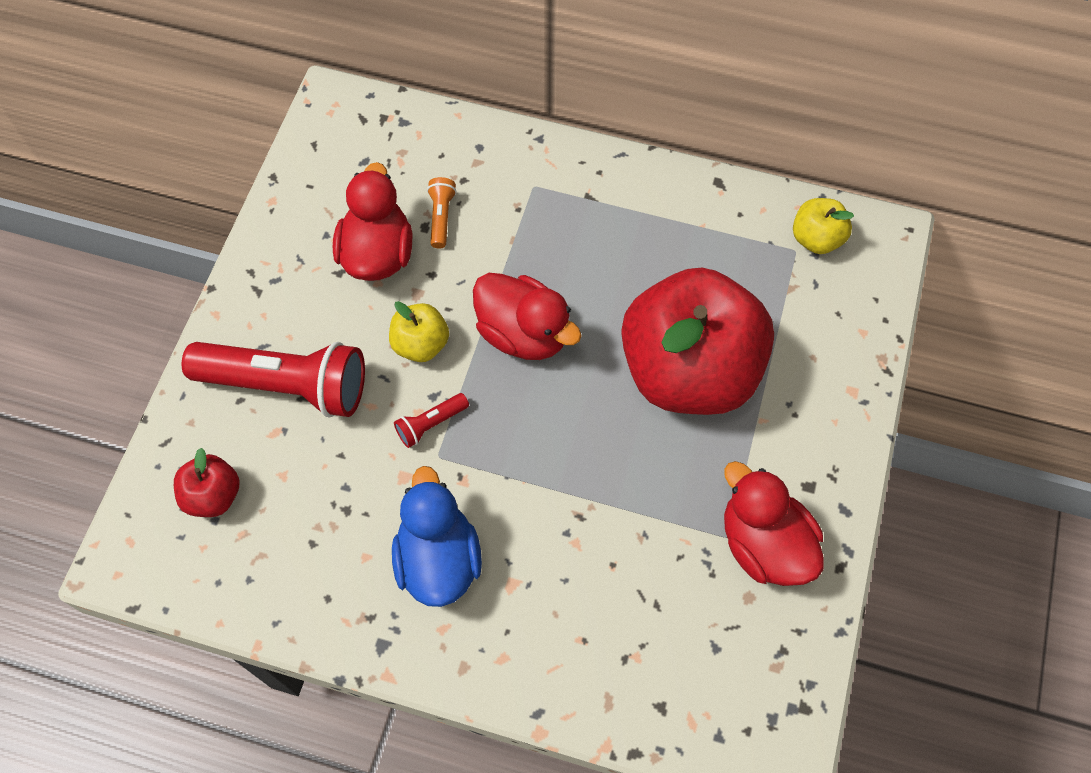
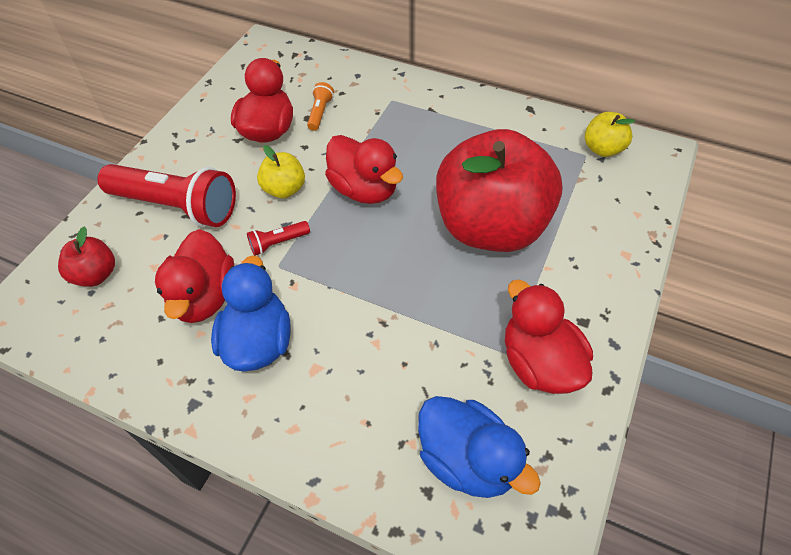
camera: 10 degrees right, 10 degrees down
none -> red duck [155,229,234,323]
none -> blue duck [418,396,541,498]

